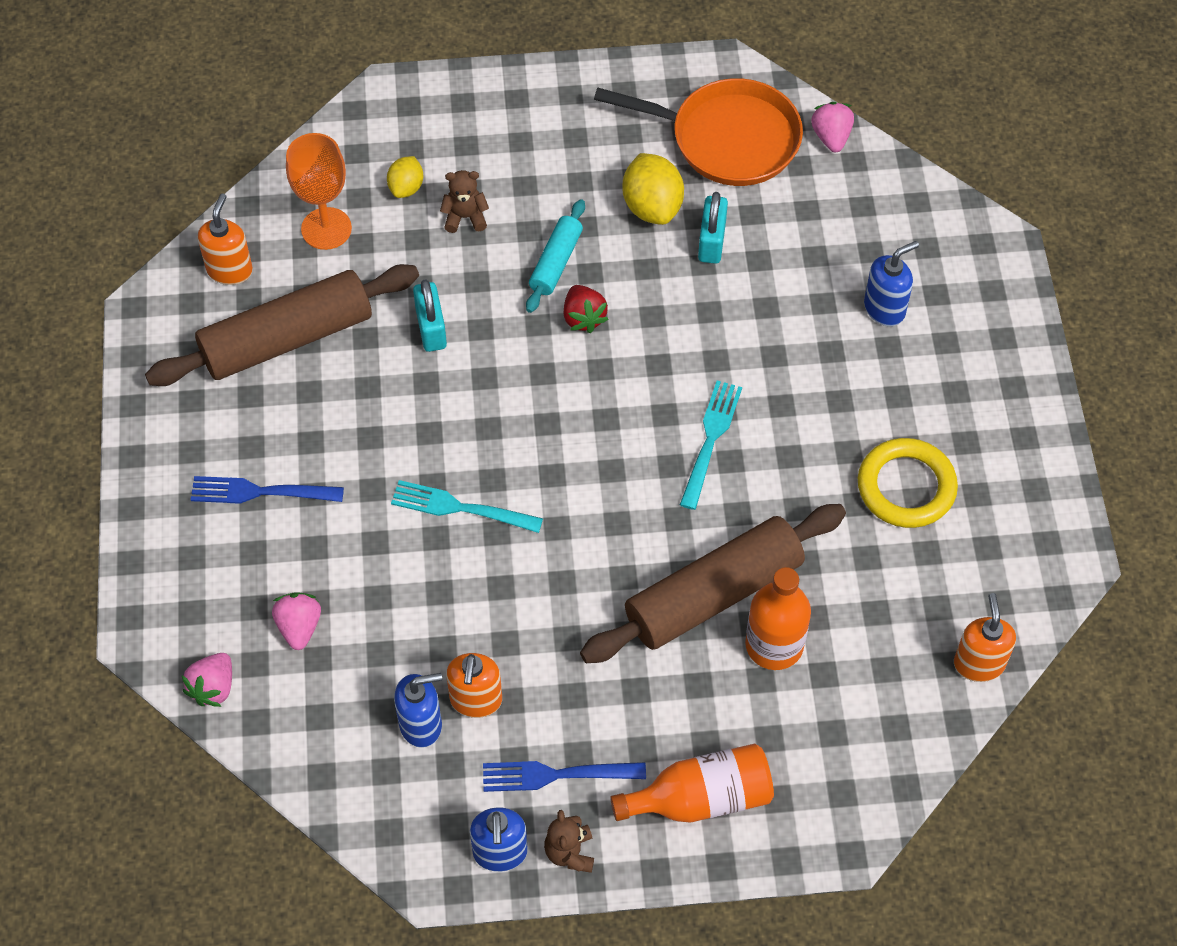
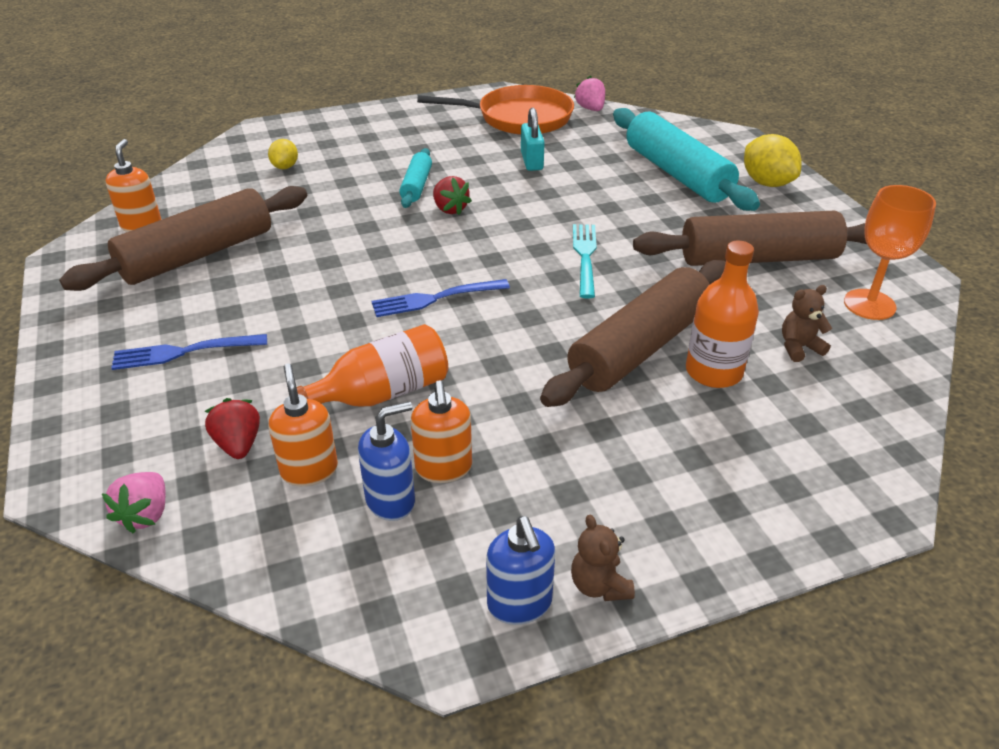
camera: 15 degrees left, 20 degrees down
pink strawberry [272,592,321,650] -> red strawberry [204,398,260,459]
orange goblet [286,133,352,250] -> orange goblet moved to [844,185,936,320]
turquoise fork [391,480,543,533] -> none
turquoise padlock [413,280,447,352] -> none
brown teddy bear [440,170,489,233] -> brown teddy bear moved to [782,285,832,362]
blue fork [483,761,646,792] -> blue fork moved to [371,279,510,317]
orange bottle [610,743,774,823] -> orange bottle moved to [297,324,448,406]
yellow lemon [622,153,684,225] -> yellow lemon moved to [744,134,802,187]
yellow ring [858,438,958,528] -> brown rolling pin [633,211,867,266]
blue soap dispenser [864,241,919,326] -> turquoise rolling pin [613,108,760,211]
orange soap dispenser [954,593,1016,682] -> orange soap dispenser moved to [269,364,338,487]

